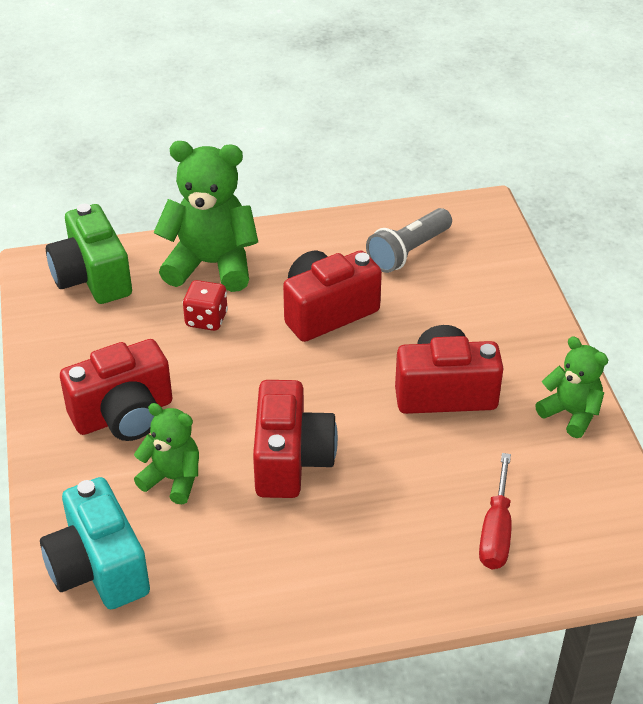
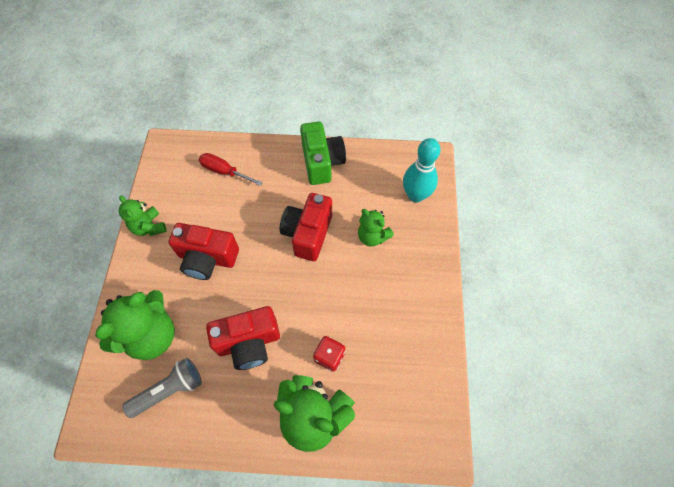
camera: 165 degrees left, 20 degrees up
turquoise camera [40,477,150,609] -> turquoise bowling pin [403,138,441,203]
green camera [46,204,132,304] -> green camera moved to [300,122,346,185]
red camera [60,339,172,441] -> none
red screwdriver [479,453,512,569] -> red screwdriver turned 90 degrees counterclockwise [199,153,263,186]
none -> green teddy bear [95,290,175,360]

